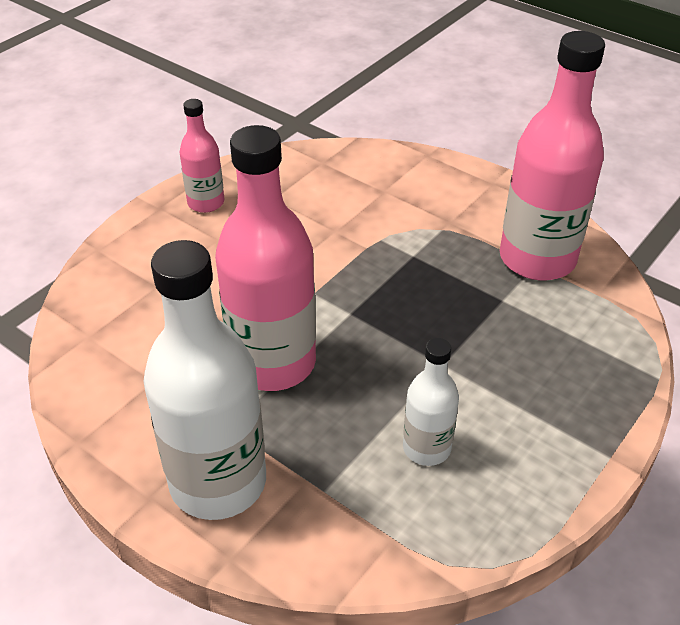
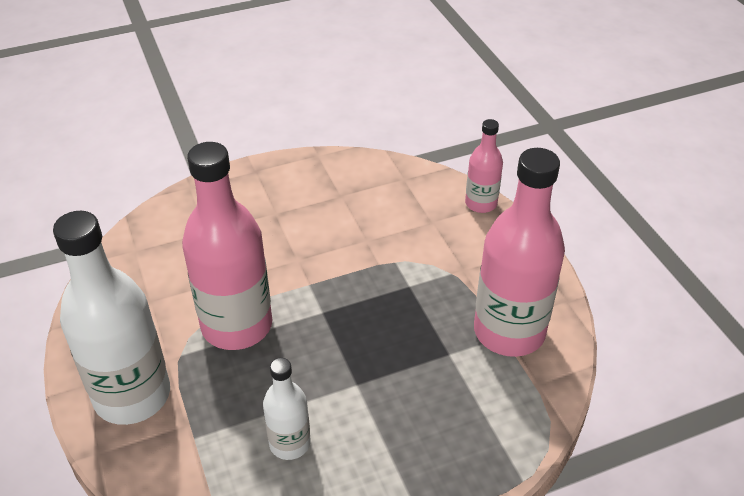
camera: 30 degrees right, 0 degrees up
pink bottle [179,99,224,213] -> pink bottle moved to [465,119,503,213]

